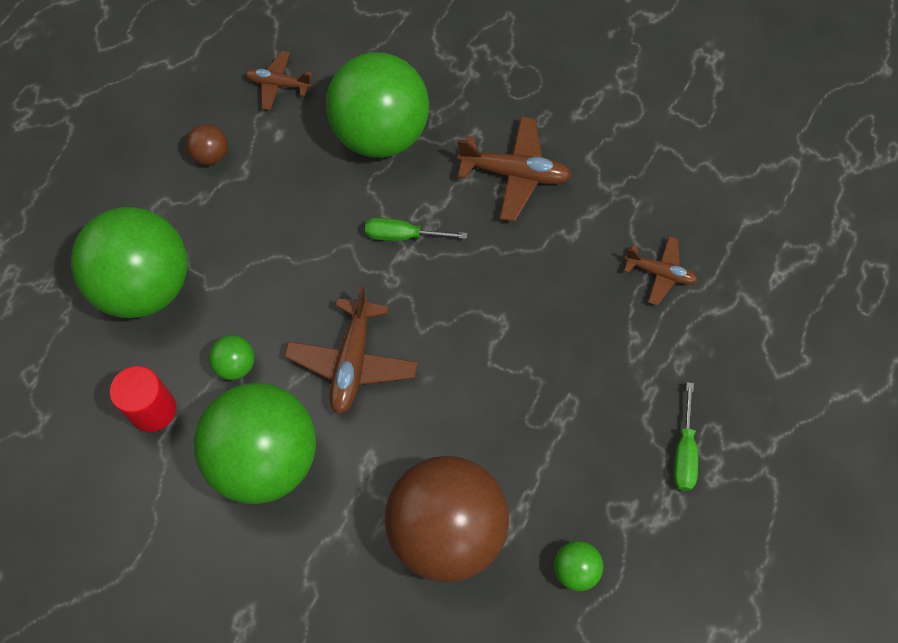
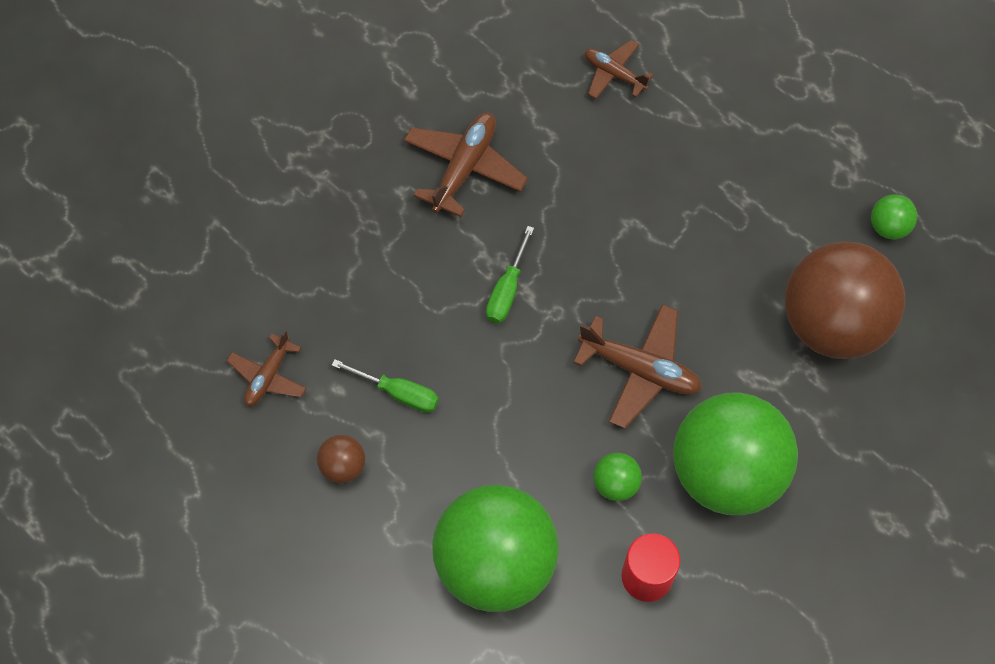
camera: 75 degrees left, 0 degrees up
green ball [326,52,429,158] -> none
brown plane [624,236,698,306] -> brown plane turned 90 degrees counterclockwise [585,40,654,99]
green screwdriver [673,382,698,491] -> green screwdriver moved to [331,359,439,413]

